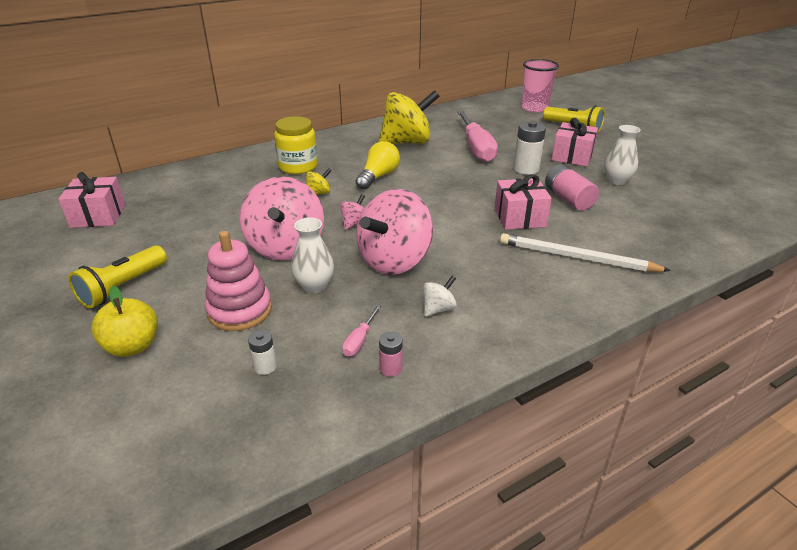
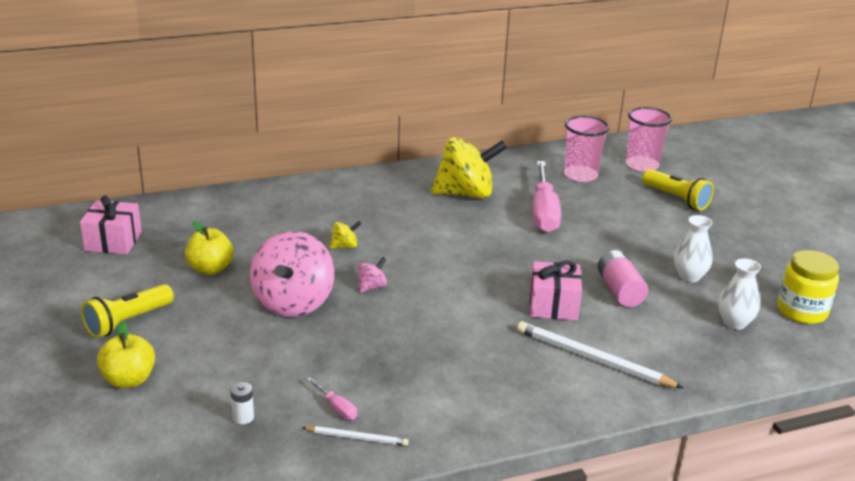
camera: 10 degrees right, 5 degrees down
pink stacking toy [205,231,272,331] -> none
yellow jar [274,116,318,174] -> yellow jar moved to [777,250,839,324]
white vase [291,217,334,294] -> white vase moved to [718,258,761,330]
pink screwdriver [342,305,381,357] -> pink screwdriver turned 75 degrees counterclockwise [307,377,357,420]
yellow light bulb [356,141,400,190] -> none
pink spinning top [356,189,433,275] -> none
pink battery [379,332,403,377] -> white pencil [302,426,409,446]
white spinning top [423,276,457,317] -> none
white battery [514,121,546,175] -> none
pink gift [552,118,598,166] -> none
none -> yellow apple [185,221,234,275]
none -> pink cup [564,116,610,182]

